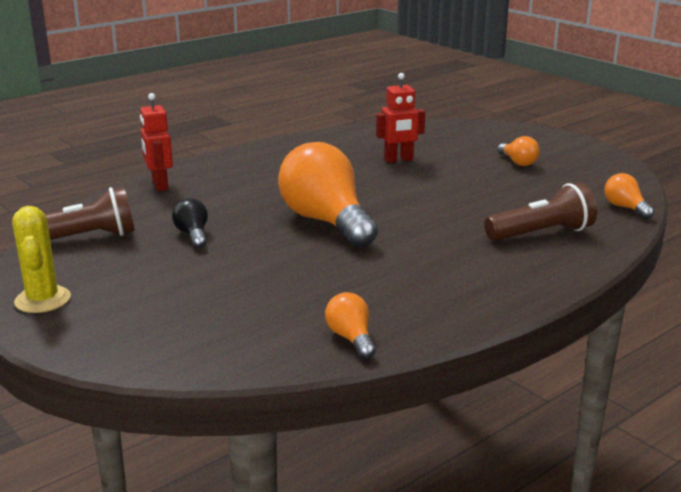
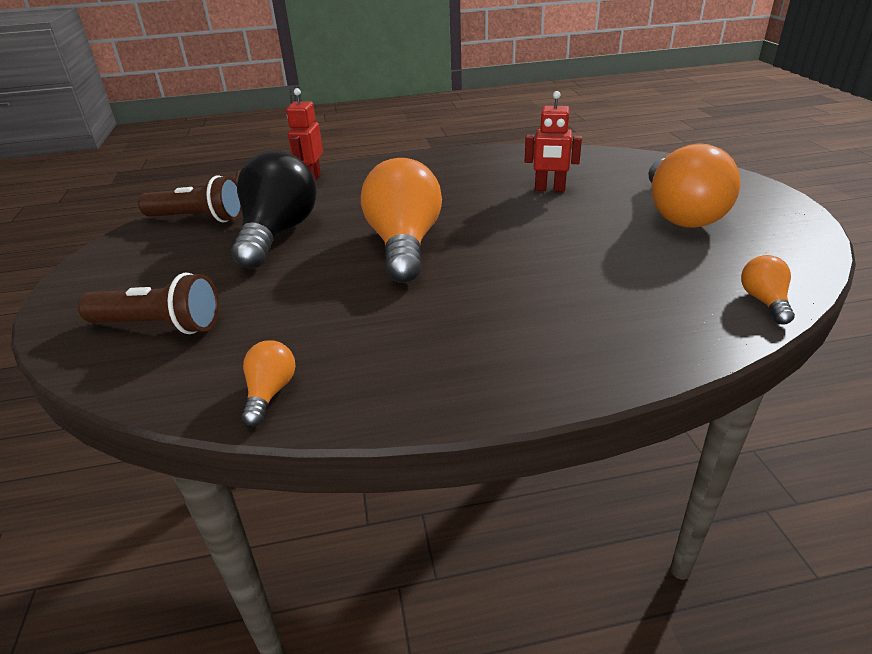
camera: 30 degrees right, 10 degrees up
yellow cactus [12,206,71,313] -> none
black light bulb [172,198,208,248] -> black light bulb [231,151,317,269], size x2.22
brown flashlight [484,182,597,241] -> brown flashlight moved to [78,273,219,334]
orange light bulb [497,136,540,166] -> orange light bulb [648,143,741,228], size x2.22

